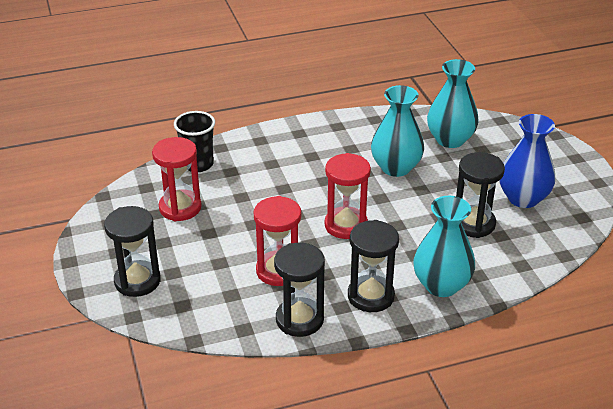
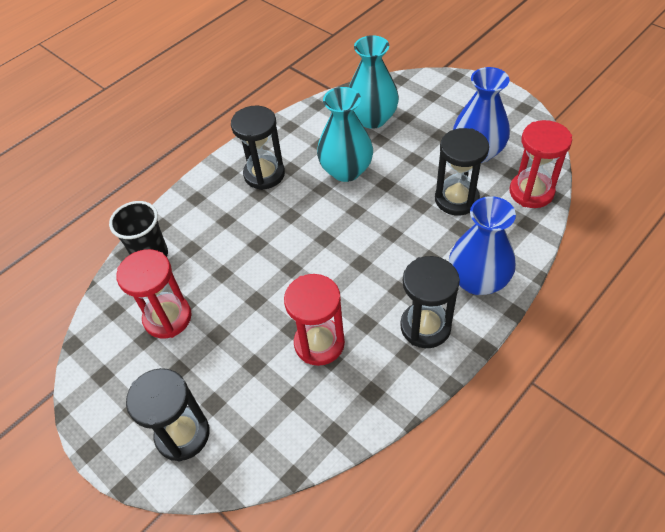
camera: 25 degrees left, 15 degrees up
black hourglass [274,243,325,337] -> black hourglass moved to [231,105,285,190]
red hourglass [325,153,371,239] -> red hourglass moved to [510,120,572,208]
turquoise vase [413,196,475,297] -> blue vase [449,196,516,295]

